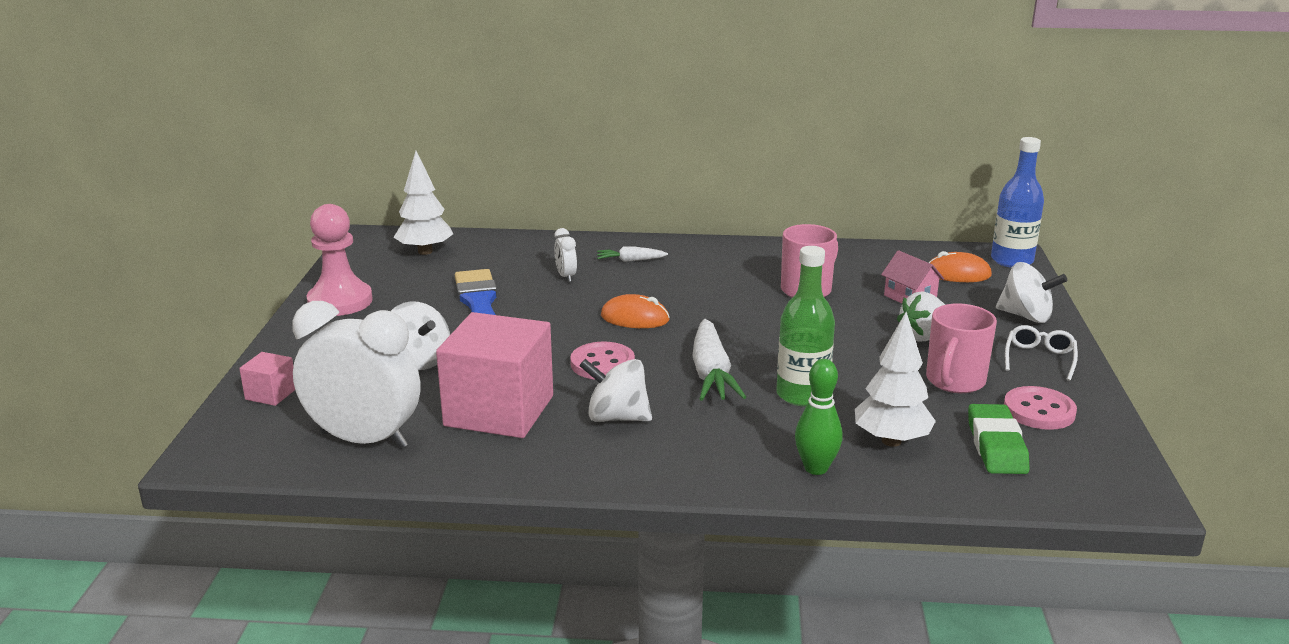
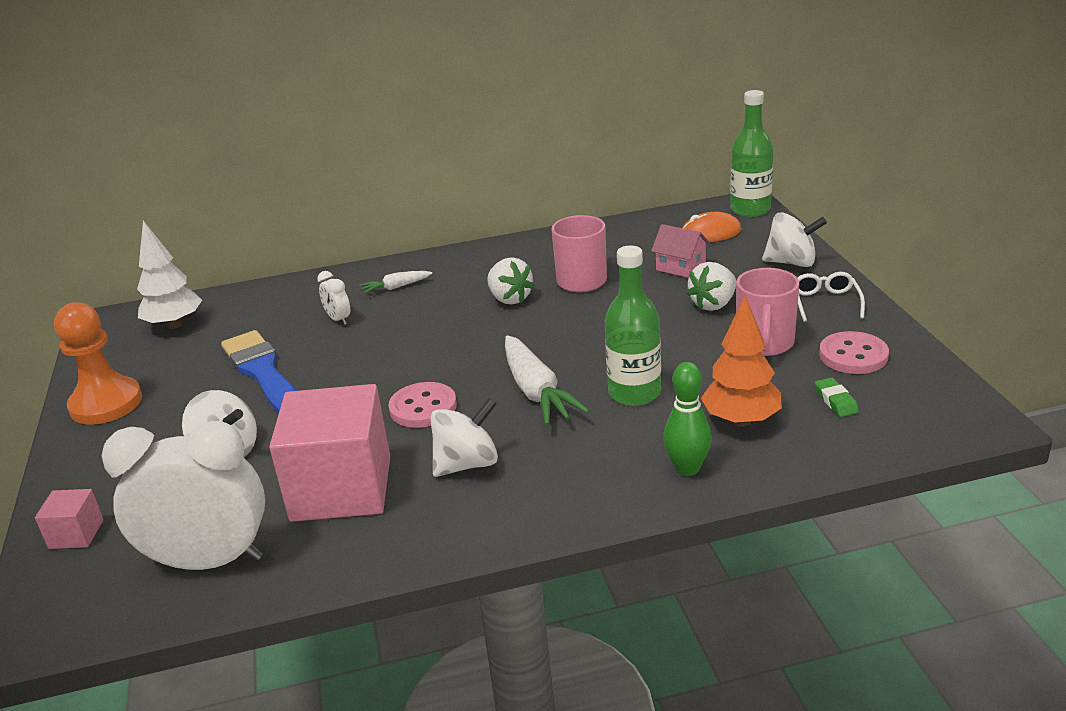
camera: 15 degrees left, 5 degrees up
pink pawn [307,204,373,316] -> orange pawn [54,302,142,425]
white spinning top [579,359,652,422] -> white spinning top turned 150 degrees clockwise [431,398,498,477]
orange mouse [601,294,670,328] -> none
white tree [855,312,936,447] -> orange tree [701,296,782,427]
green eraser [968,404,1030,474] -> green eraser [814,377,859,417], size x0.55
blue bottle [991,137,1044,268] -> green bottle [730,90,773,217]
none -> white strawberry [487,257,535,305]

